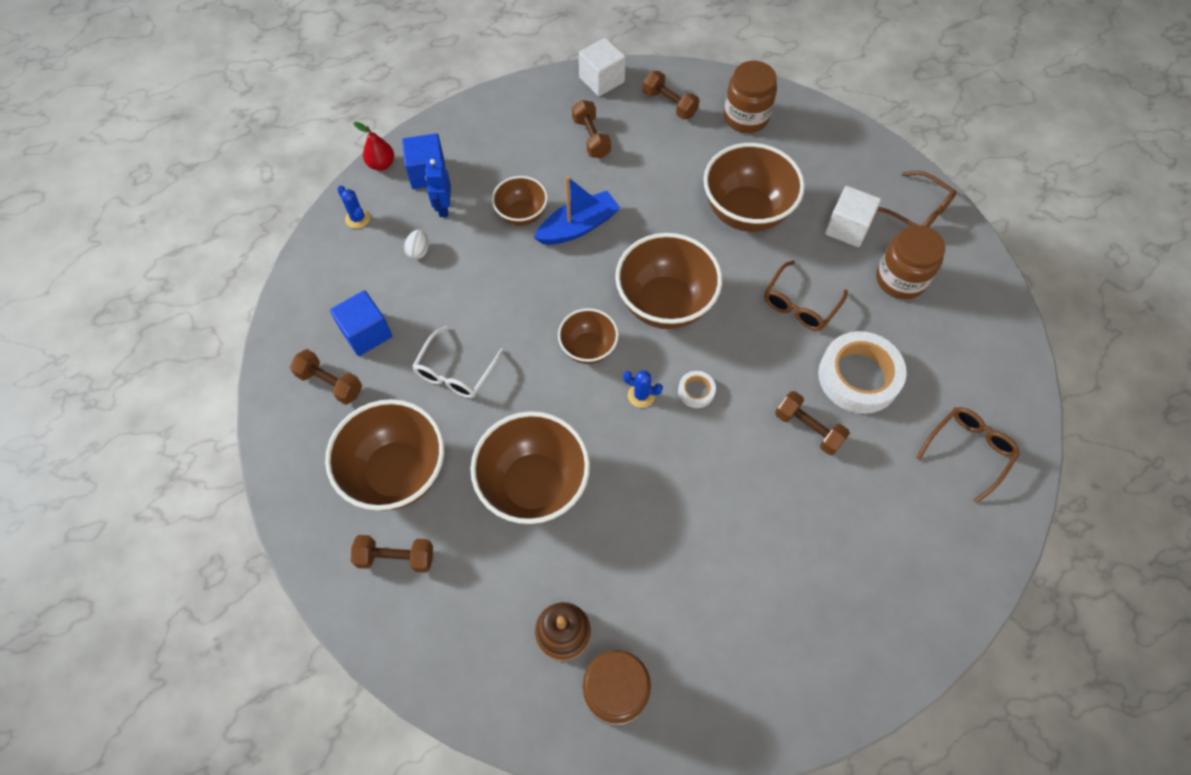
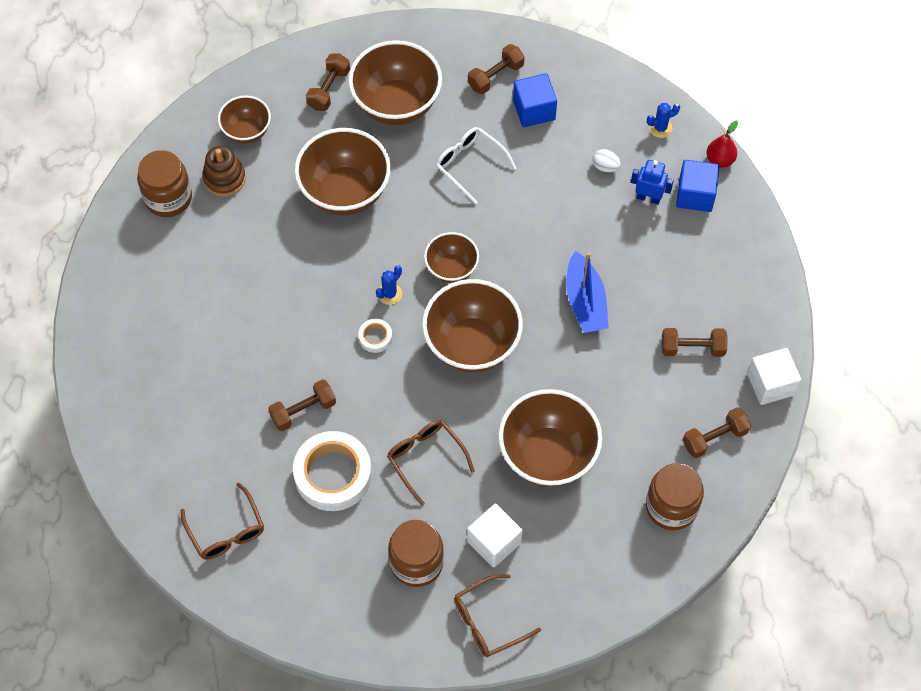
camera: 110 degrees right, 0 degrees up
brown bowl [492,176,548,226] -> brown bowl moved to [218,95,271,144]

